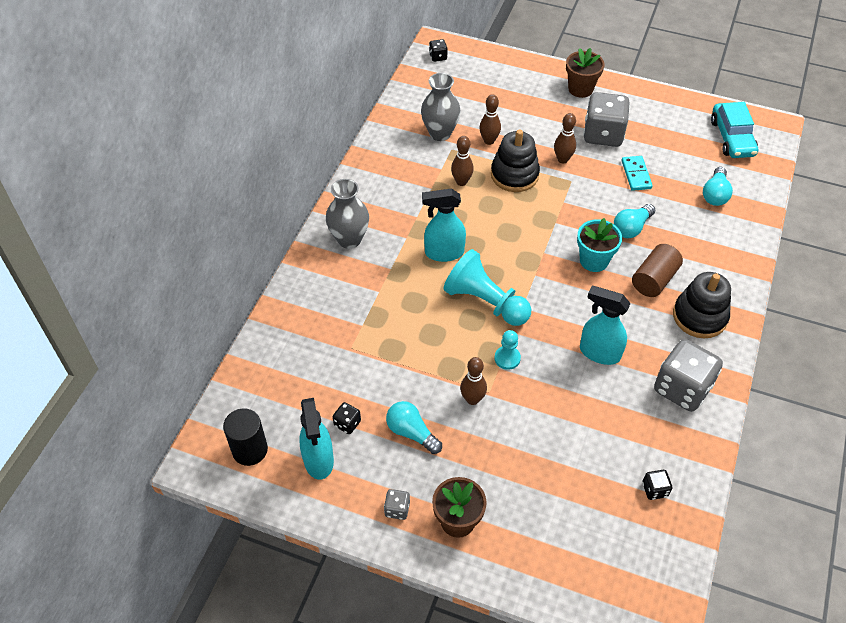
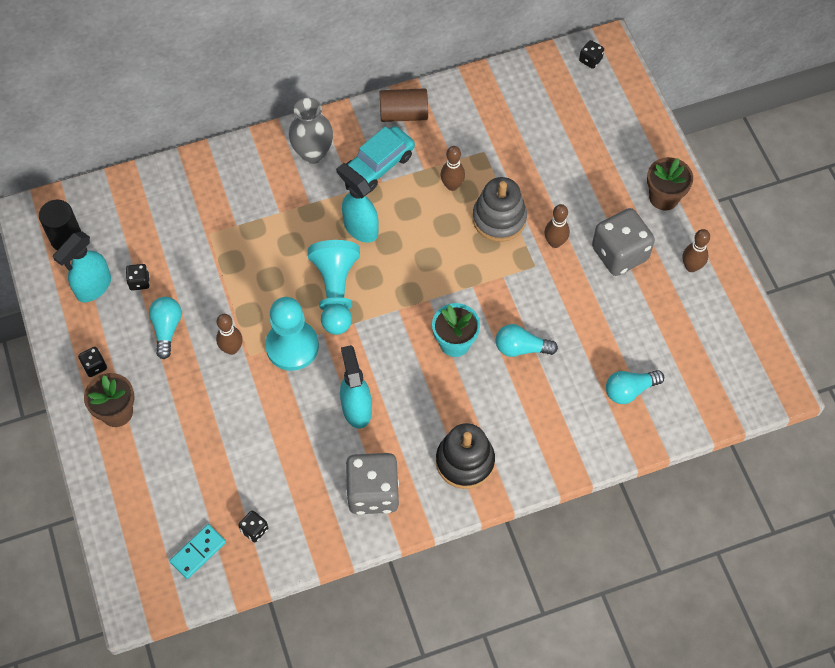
camera: 50 degrees right, 10 degrees up
grey dice [384,489,410,520] -> black dice [78,347,107,377]
grey vase [421,73,461,141] -> none
brown bowling pin [479,94,501,145] -> brown bowling pin moved to [683,229,710,272]
black stacking toy [491,129,540,192] -> grey stacking toy [473,177,527,242]
turquoise pawn [494,330,521,370] -> turquoise pawn [265,297,319,371], size x2.01
turquoise domino [622,156,653,191] -> turquoise domino moved to [169,524,226,579]
brown cylinder [632,244,683,297] -> brown cylinder moved to [380,88,428,122]
turquoise car [711,102,758,158] -> turquoise car moved to [340,126,415,193]

